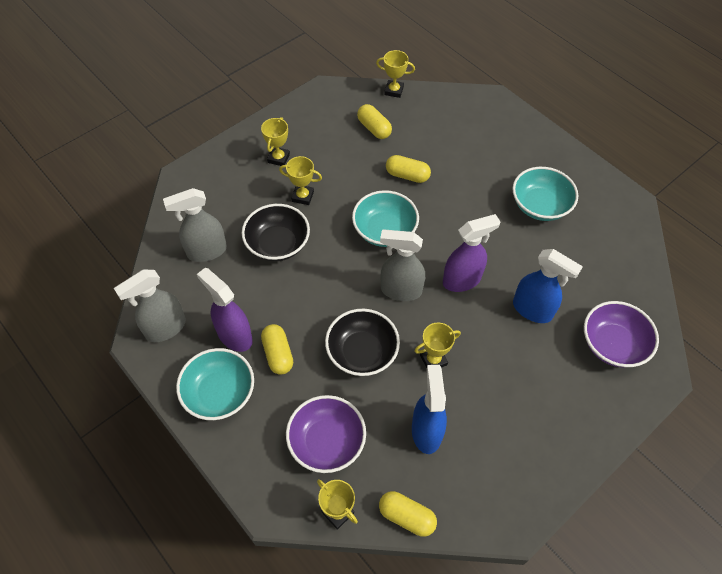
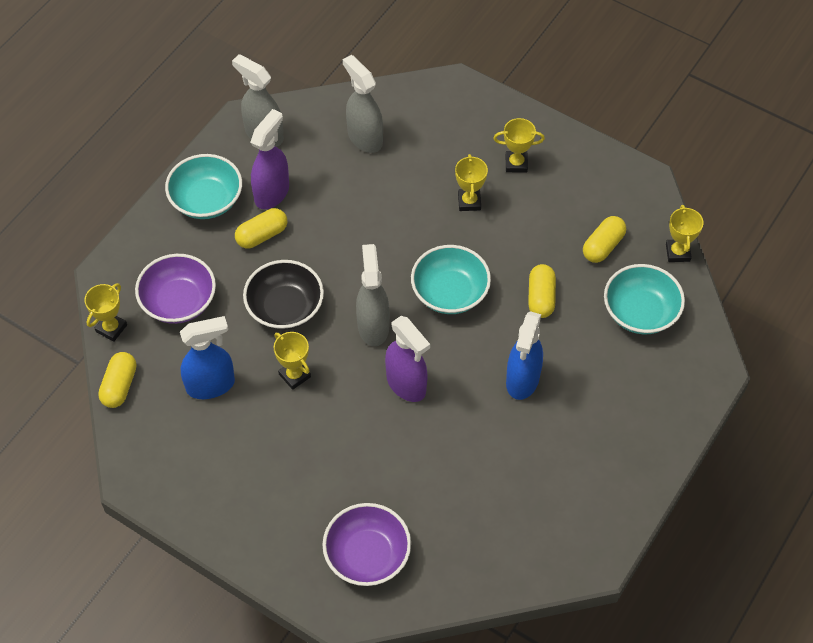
camera: 75 degrees right, 0 degrees up
black bowl [242,204,310,261] -> none
turquoise bowl [512,167,578,221] -> turquoise bowl moved to [604,264,685,334]
blue spray bottle [513,249,583,323] -> blue spray bottle moved to [506,311,543,400]

